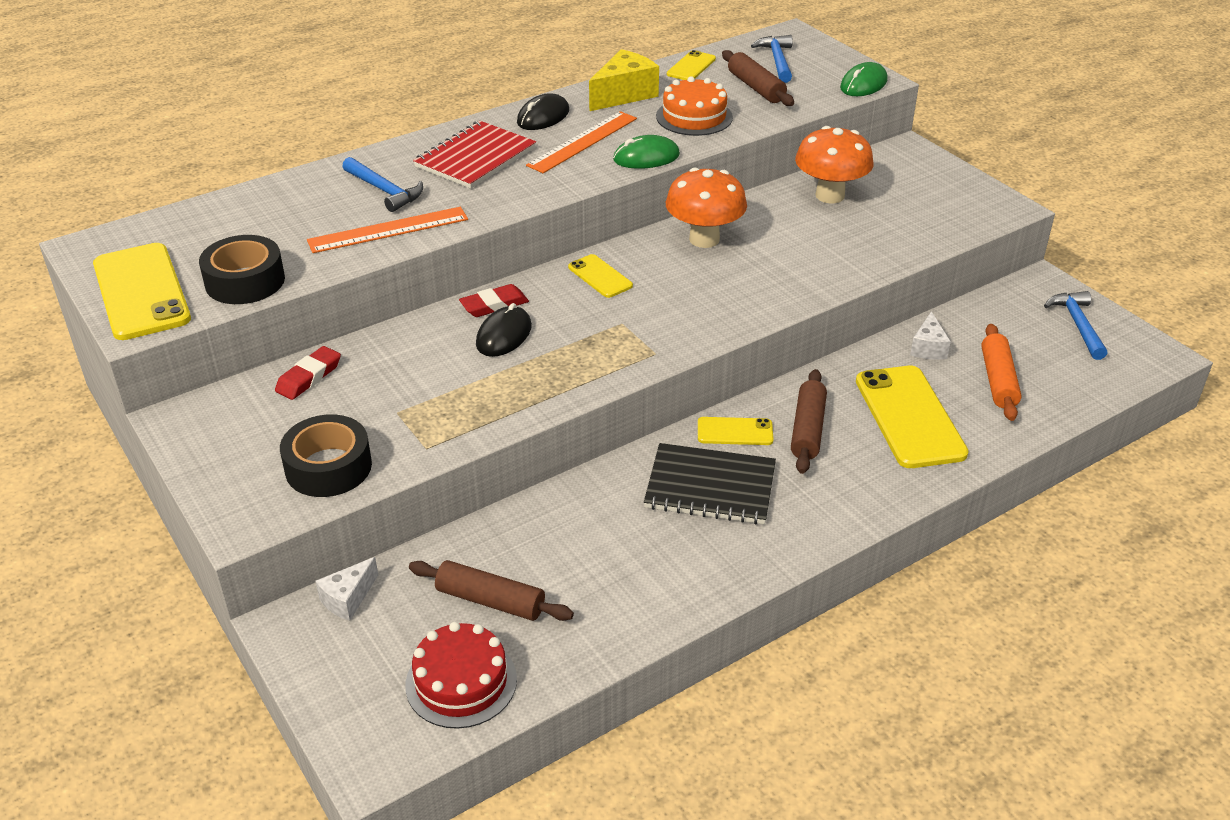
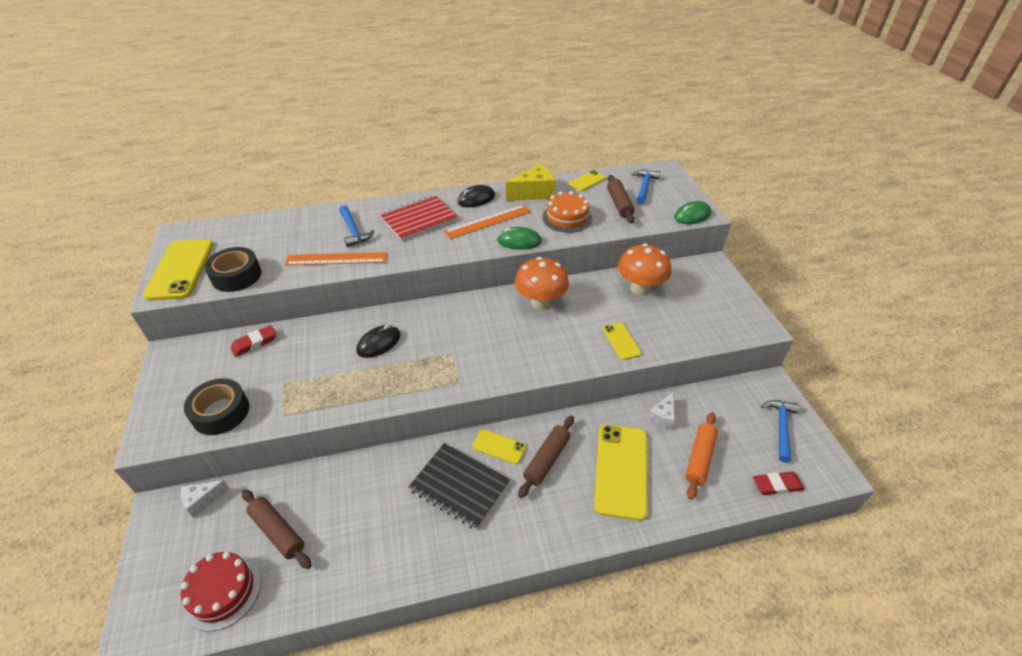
camera: 20 degrees right, 5 degrees up
red eraser [459,284,529,317] -> red eraser moved to [753,471,804,495]
yellow phone [568,254,633,298] -> yellow phone moved to [603,323,641,360]

